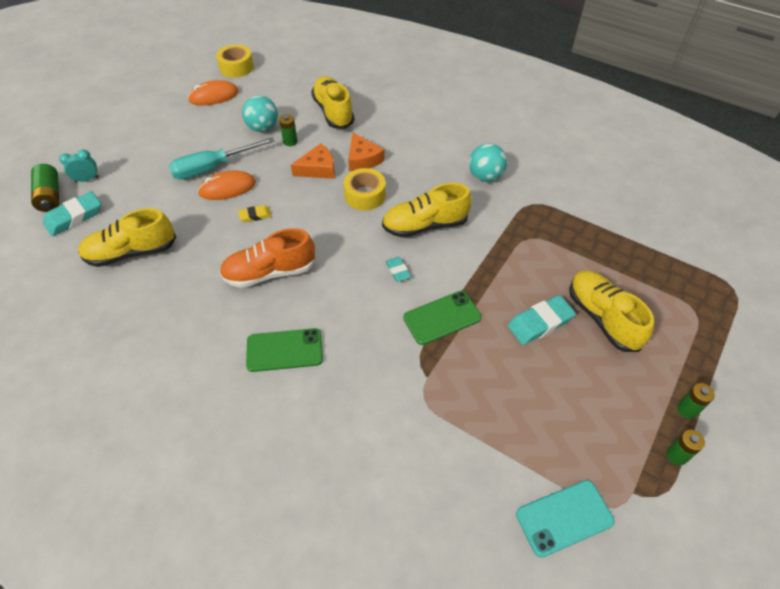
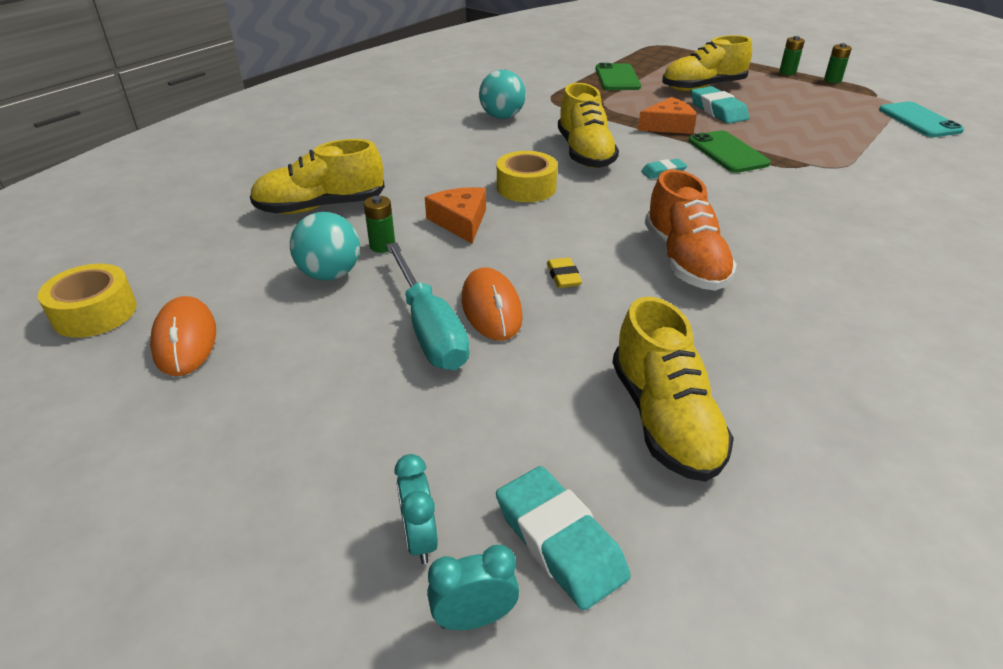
camera: 85 degrees left, 15 degrees down
green battery [31,164,59,212] -> turquoise clock [427,545,519,630]
green phone [246,328,323,372] -> green phone moved to [596,63,641,90]
orange cheese [348,133,384,171] -> orange cheese moved to [638,97,697,134]

